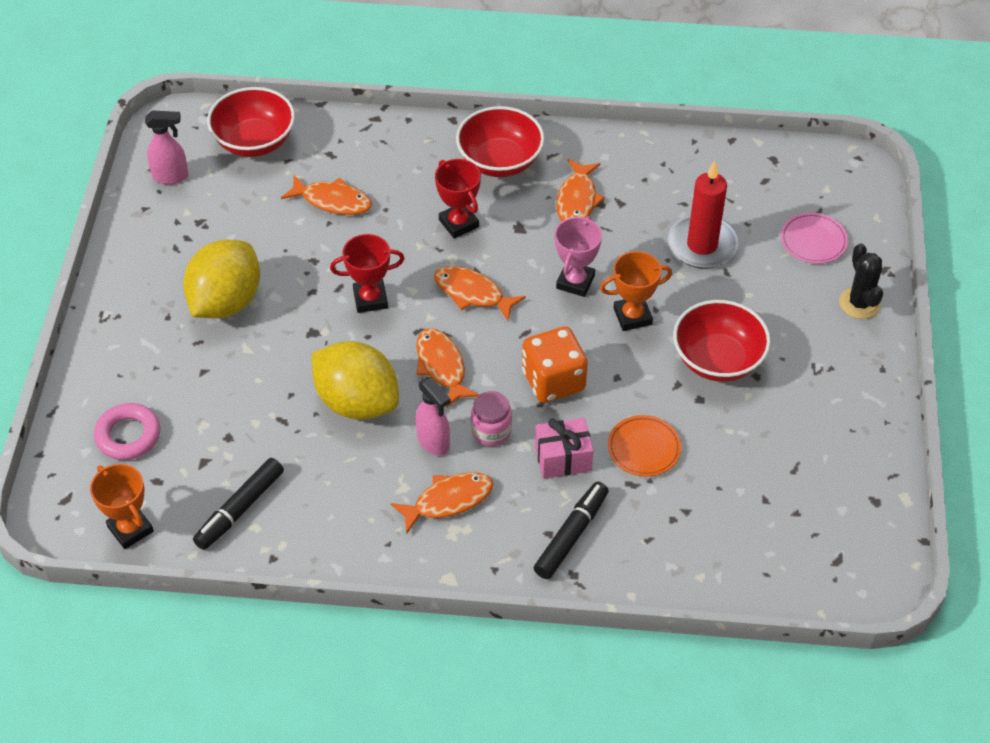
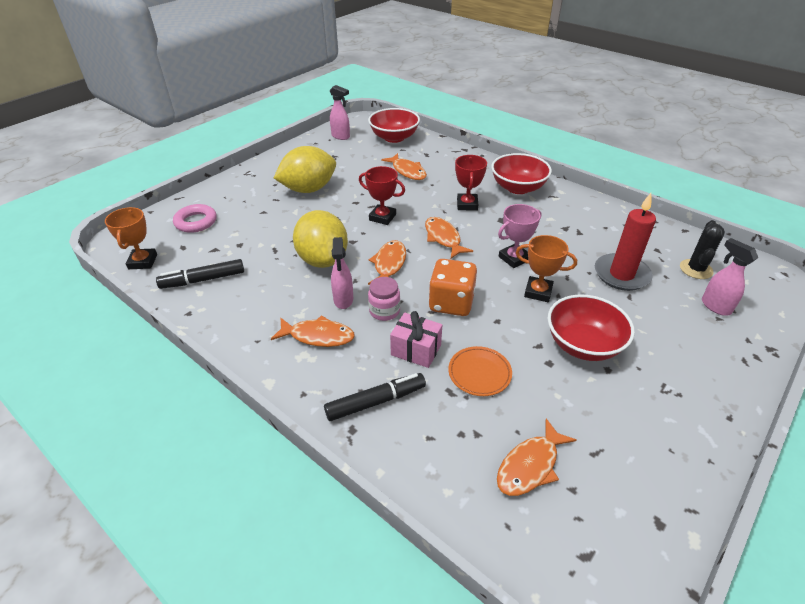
camera: 35 degrees right, 10 degrees down
orange fish [556,159,605,221] -> orange fish moved to [497,419,577,496]
pink plate [781,212,848,264] -> pink spray bottle [702,238,758,316]
black cactus [839,243,883,319] -> black cactus moved to [680,220,725,279]

